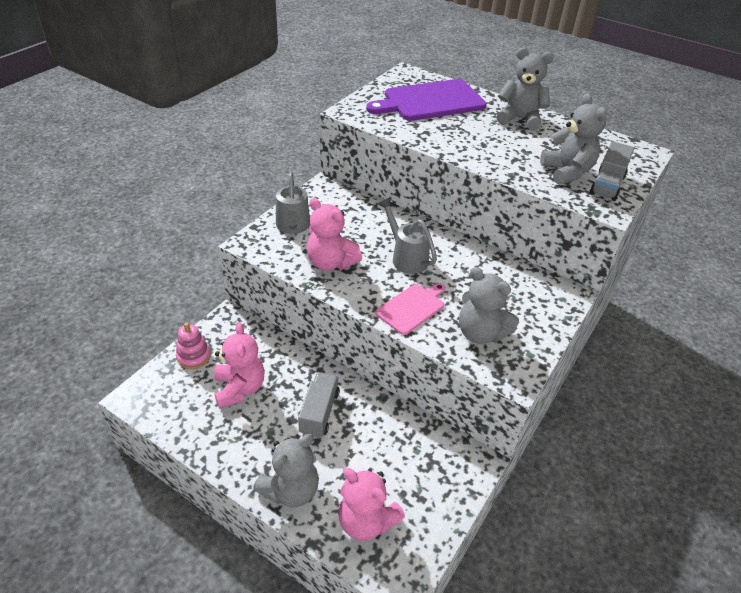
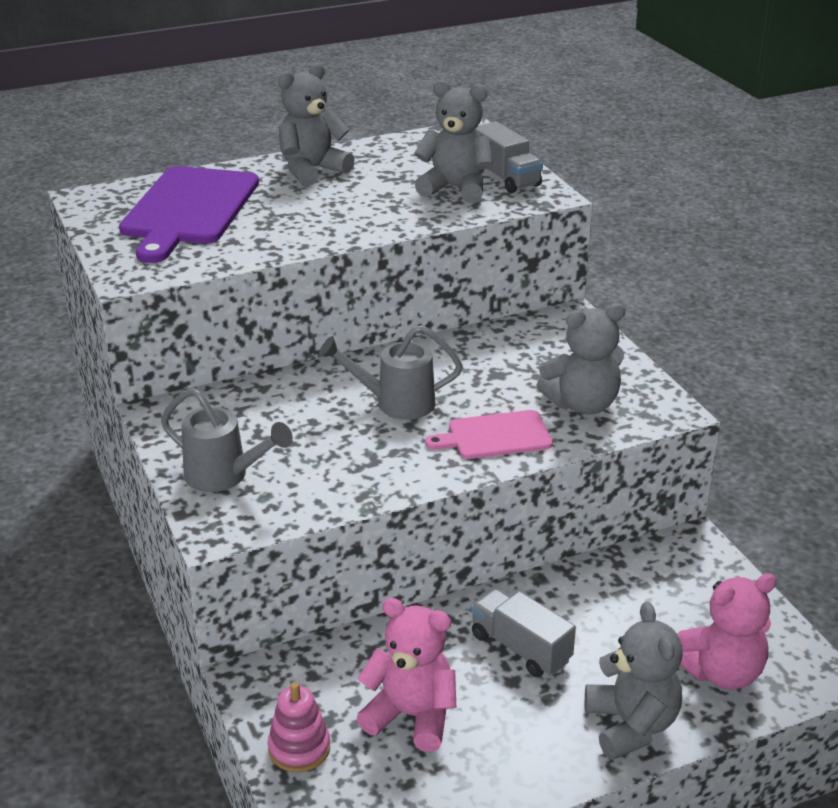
camera: 55 degrees left, 10 degrees down
pink teddy bear [307,198,362,271] -> none
pink cutting board [376,283,446,335] -> pink cutting board turned 90 degrees counterclockwise [425,410,553,459]

